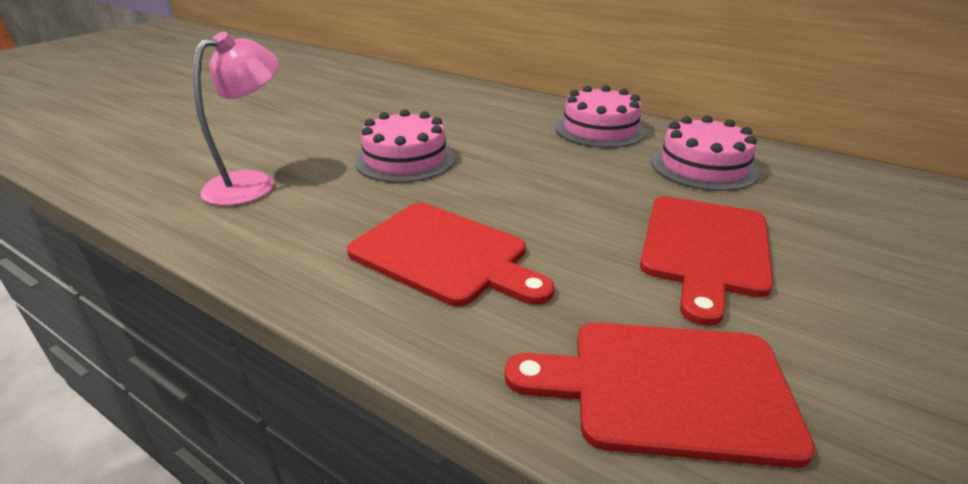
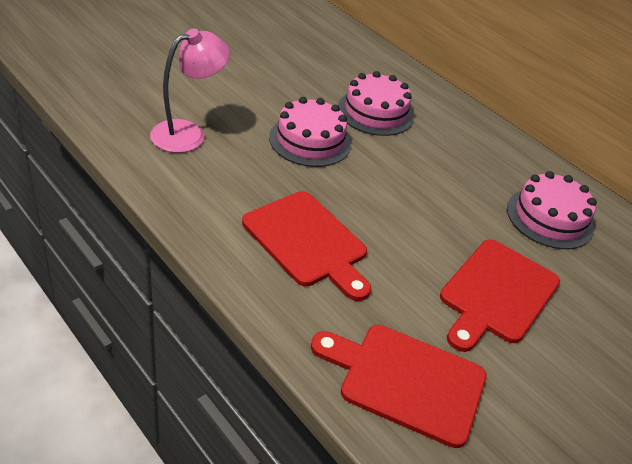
camera: 10 degrees right, 10 degrees up
pink cake [555,85,646,148] -> pink cake moved to [338,71,414,136]

